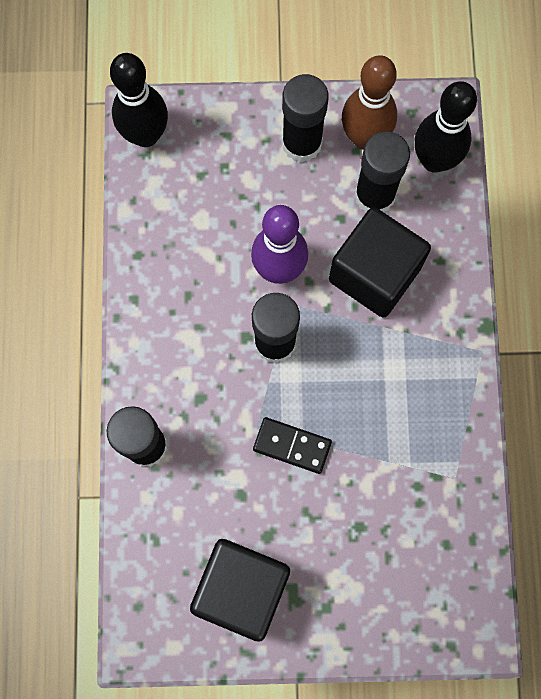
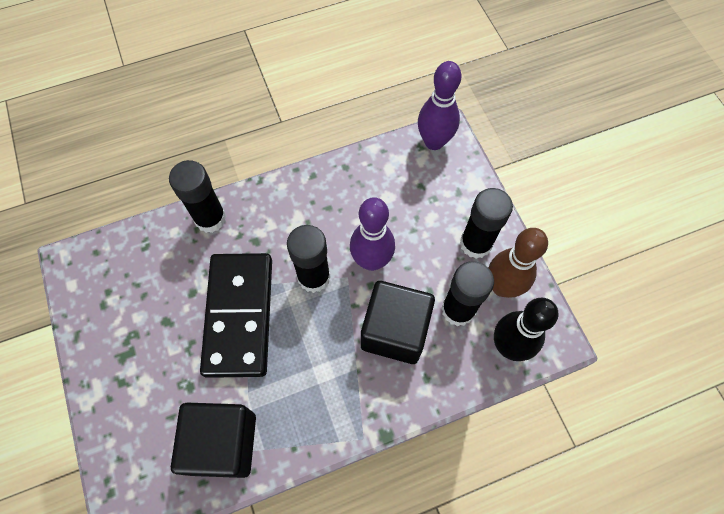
camera: 70 degrees right, 10 degrees down
black bowling pin [110,53,168,147] -> purple bowling pin [418,61,461,150]
black cube [190,539,290,642] -> black cube moved to [171,403,256,478]
black domino [253,417,332,474] -> black domino [200,253,272,378], size x2.19

